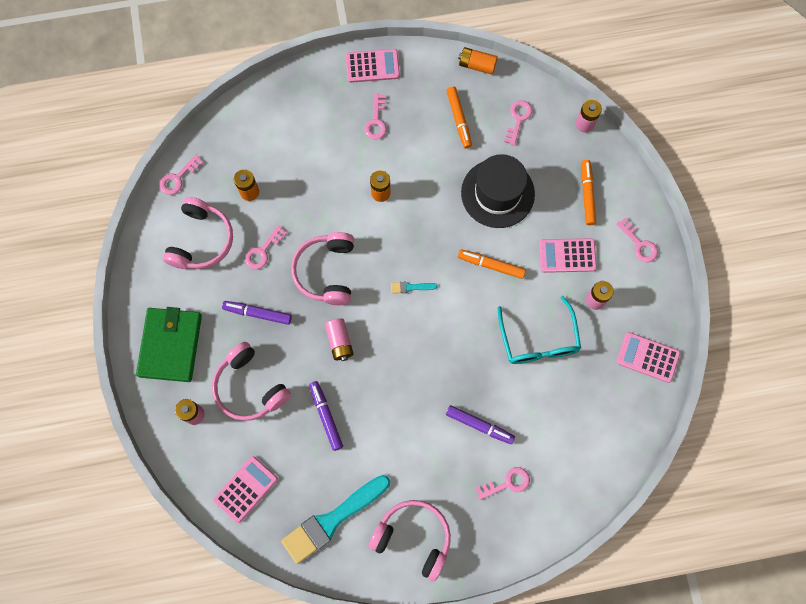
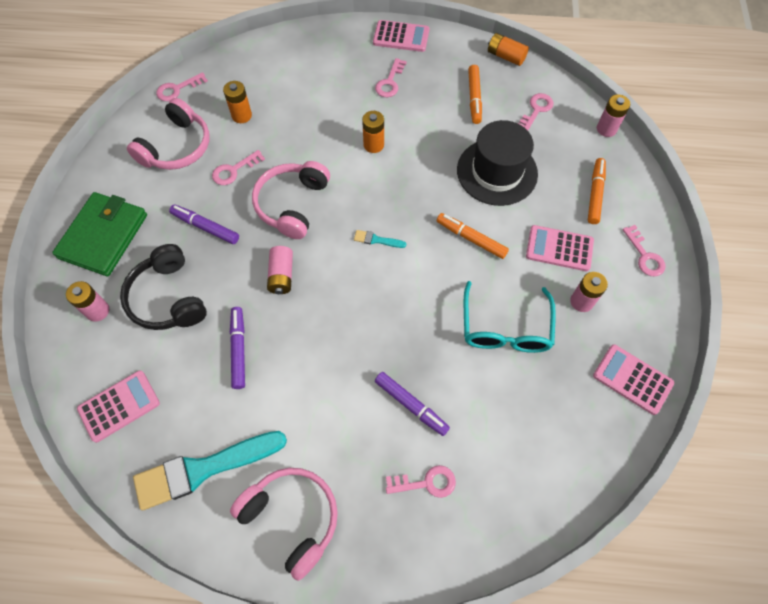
camera: 15 degrees right, 10 degrees down
pink headphones [212,342,291,421] -> black headphones [120,244,207,330]

